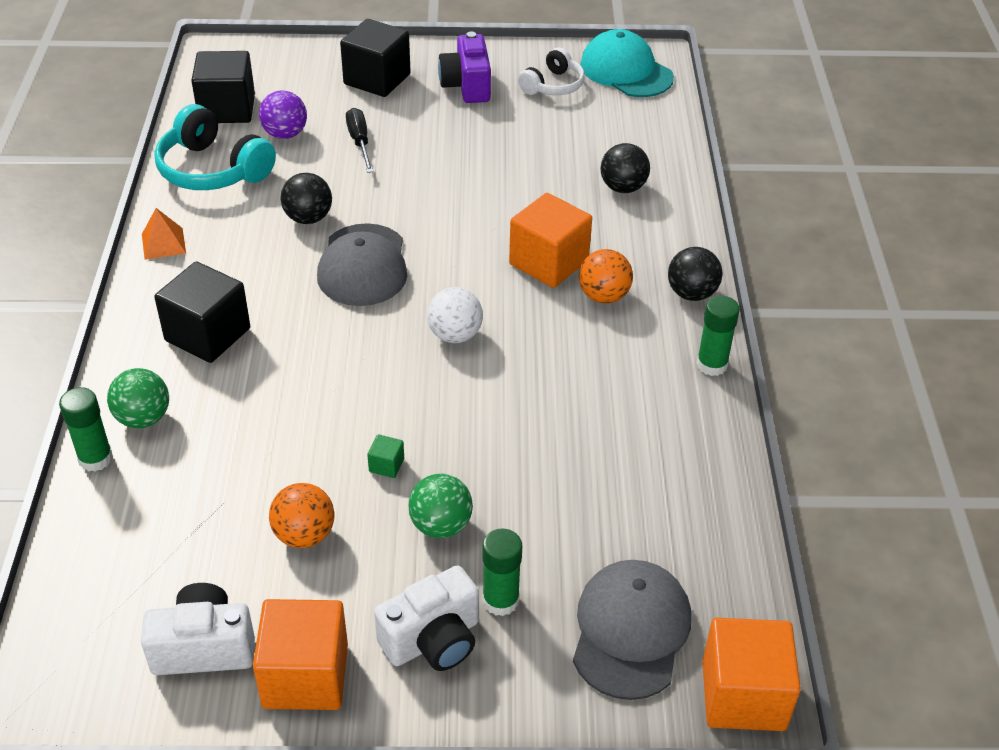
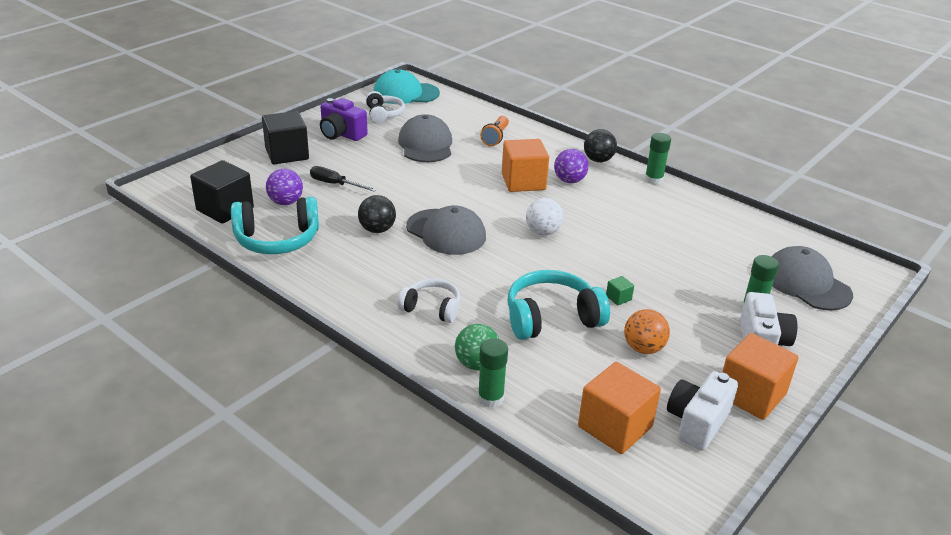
camera: 50 degrees left, 10 degrees down
orange pyramid [142,208,186,260] -> none
black cube [154,261,250,363] -> white headphones [398,279,460,323]
green ball [408,474,473,538] -> none
orange ball [579,249,633,304] -> purple ball [554,149,589,183]
black ball [600,143,650,193] -> orange flashlight [480,116,509,146]
orange cube [702,618,801,731] -> orange cube moved to [578,362,661,454]
none -> grey cap [398,114,452,162]
none -> turquoise headphones [507,270,610,340]

